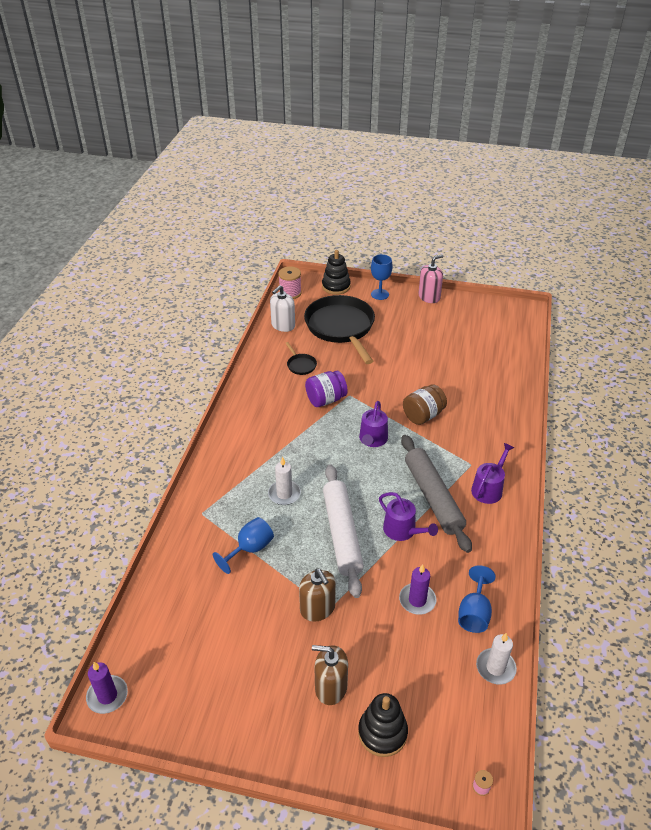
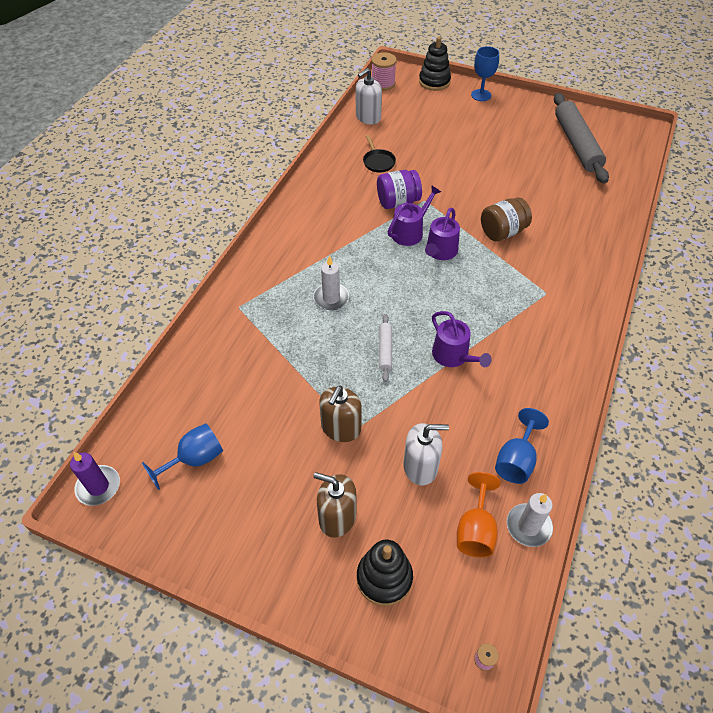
camera: 10 degrees right, 10 degrees up
blue goblet [213,517,274,574] -> blue goblet moved to [142,423,223,490]
brown soap dispenser [299,568,336,622] -> brown soap dispenser turned 45 degrees clockwise [319,386,362,442]
black pan [304,295,375,364] -> none
white rolling pin [323,464,364,598] -> white rolling pin [379,314,392,382], size x0.45
purple candle [399,564,436,615] -> none
grey rolling pin [401,435,472,553] -> grey rolling pin moved to [554,93,609,184]
pink soap dispenser [418,254,444,303] -> none
purple watering can [471,443,514,504] -> purple watering can moved to [388,185,441,246]
none -> white soap dispenser [403,423,449,486]
none -> orange goblet [457,472,501,558]

